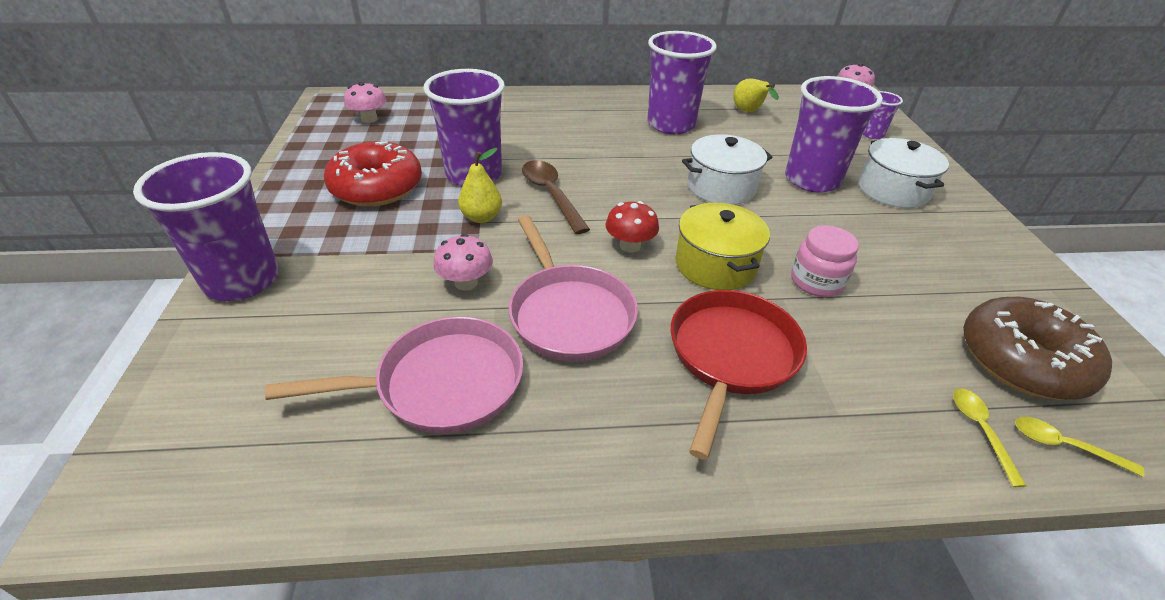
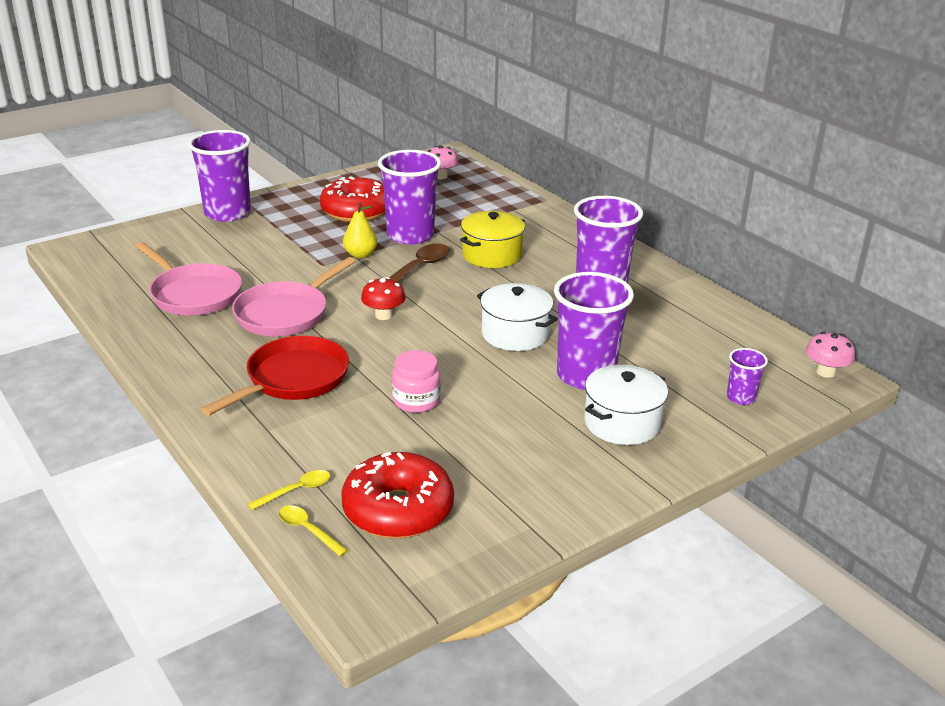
camera: 60 degrees right, 10 degrees down
pink mushroom [434,234,493,291] -> none
red pan [671,290,807,460] -> red pan turned 45 degrees counterclockwise [201,336,349,416]
yellow pot [675,203,770,290] -> yellow pot moved to [460,211,525,268]
yellow pear [733,79,779,112] -> none
brown donut [963,297,1112,400] -> red donut [341,452,454,539]
yellow spoon [1015,417,1145,477] -> yellow spoon turned 45 degrees counterclockwise [279,505,348,557]

